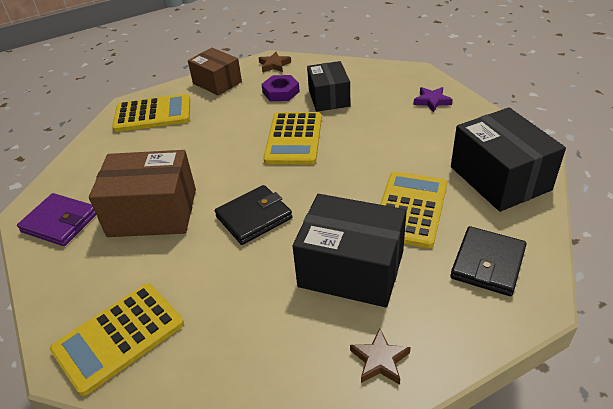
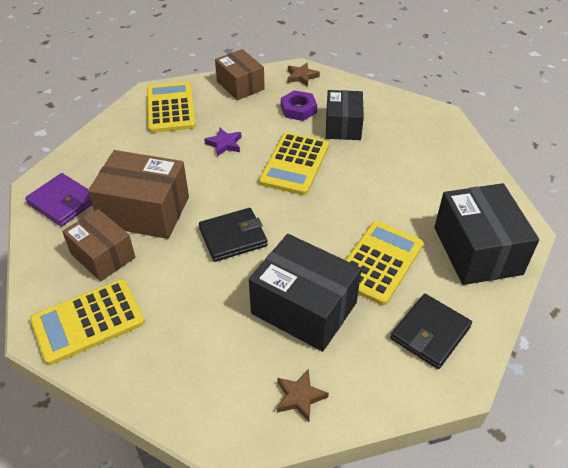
camera: 10 degrees right, 5 degrees up
yellow calculator [112,94,190,132] -> yellow calculator turned 105 degrees counterclockwise [147,82,196,133]
purple star [413,87,453,113] -> purple star moved to [204,128,242,156]
none -> brown box [62,209,135,281]

